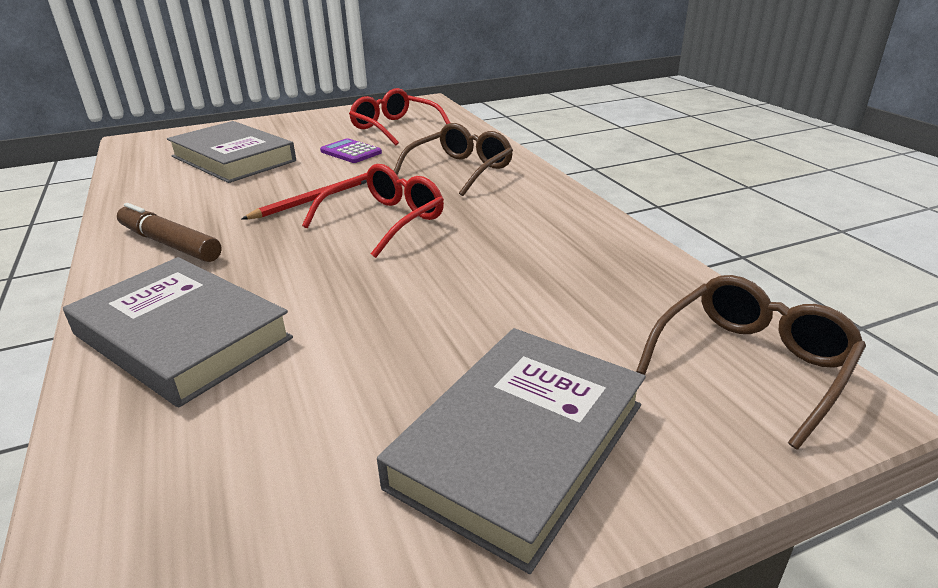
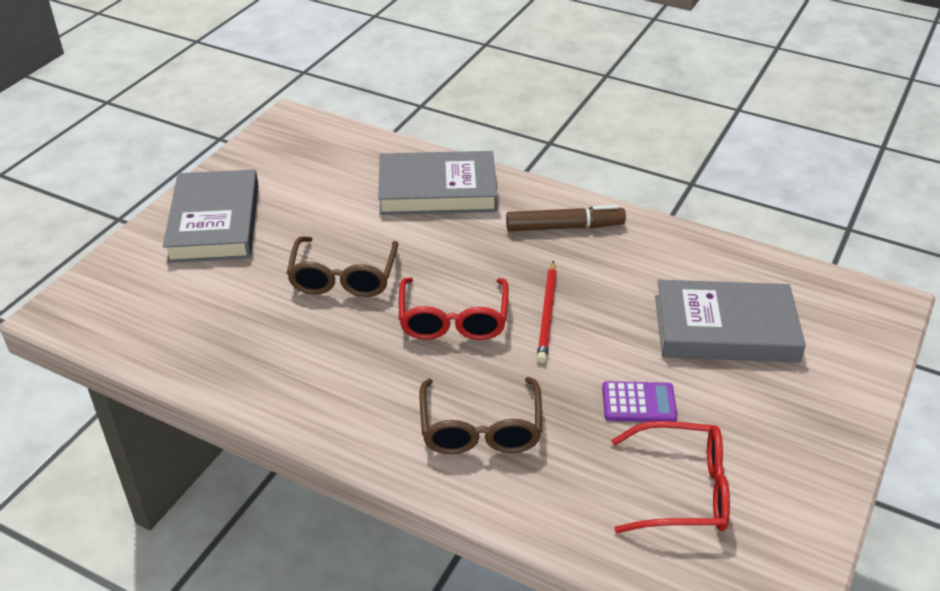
camera: 140 degrees right, 10 degrees up
brown glasses [636,275,866,450] -> brown glasses moved to [286,236,398,297]

